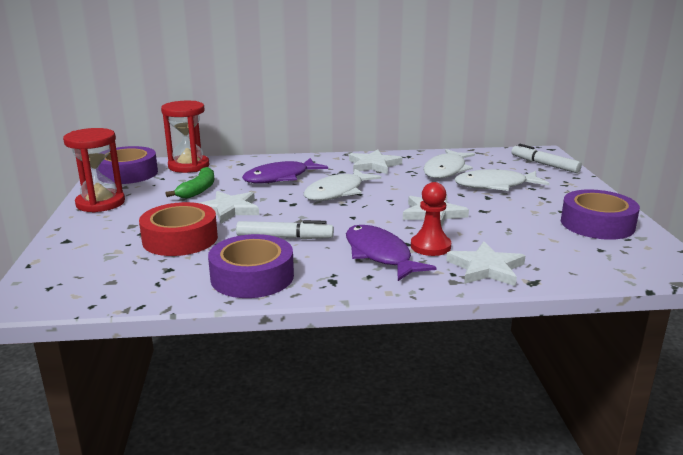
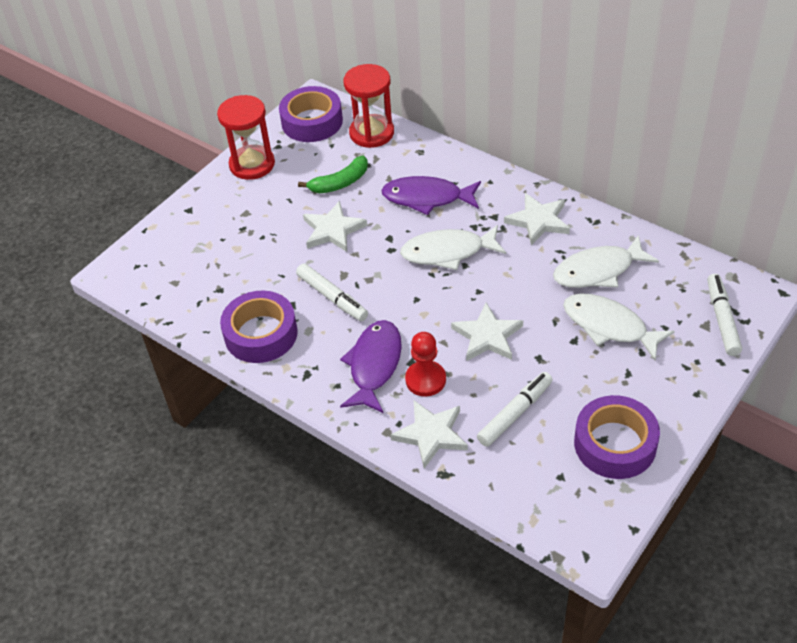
camera: 45 degrees right, 25 degrees up
red tape [139,202,218,256] -> none
none -> white marker [477,372,553,447]

